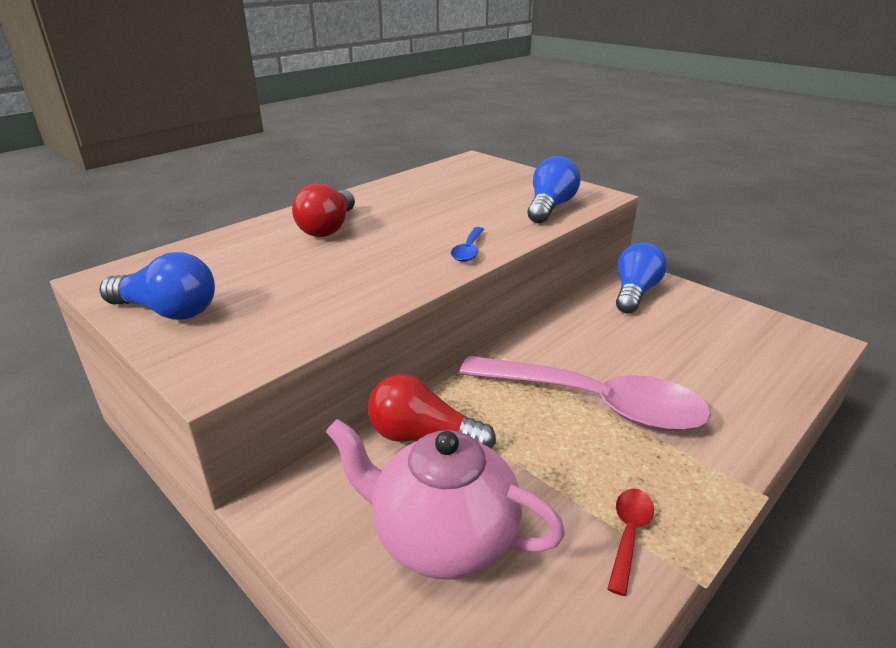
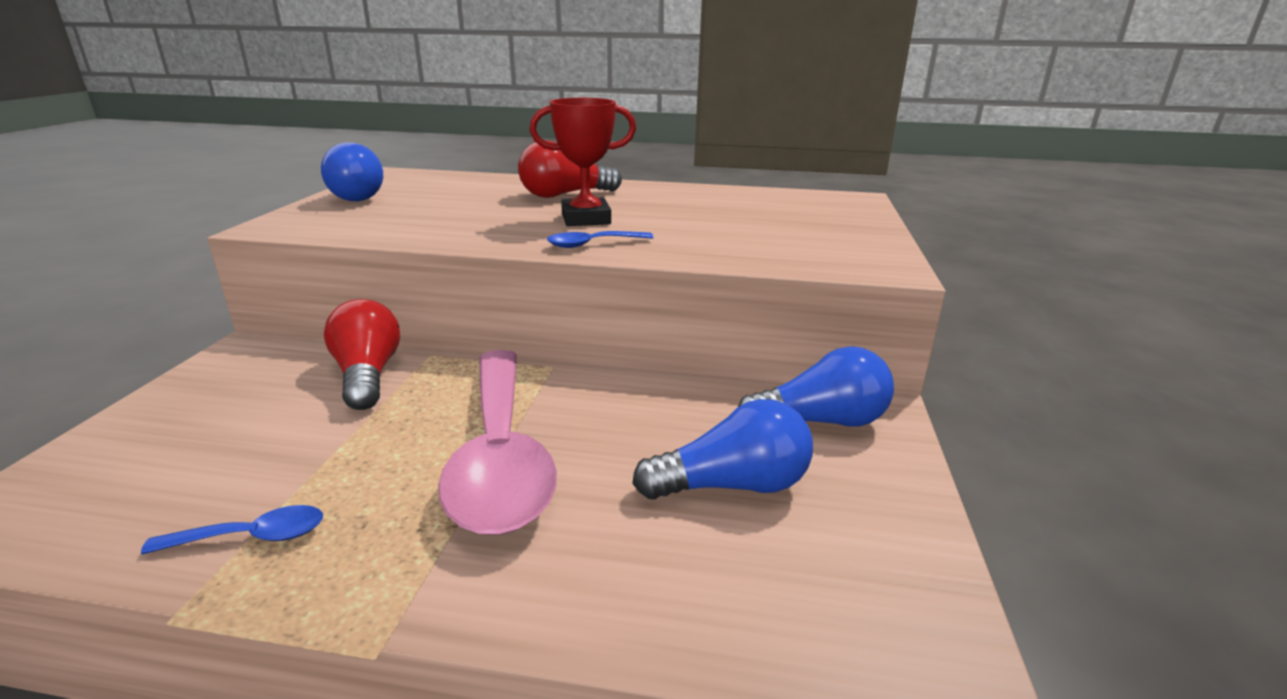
camera: 55 degrees right, 5 degrees down
pink teapot [326,419,565,580] -> none
blue light bulb [527,156,580,223] -> blue light bulb moved to [632,399,813,500]
red spoon [607,489,654,596] -> blue spoon [141,505,323,554]
none -> red trophy [530,98,636,226]

